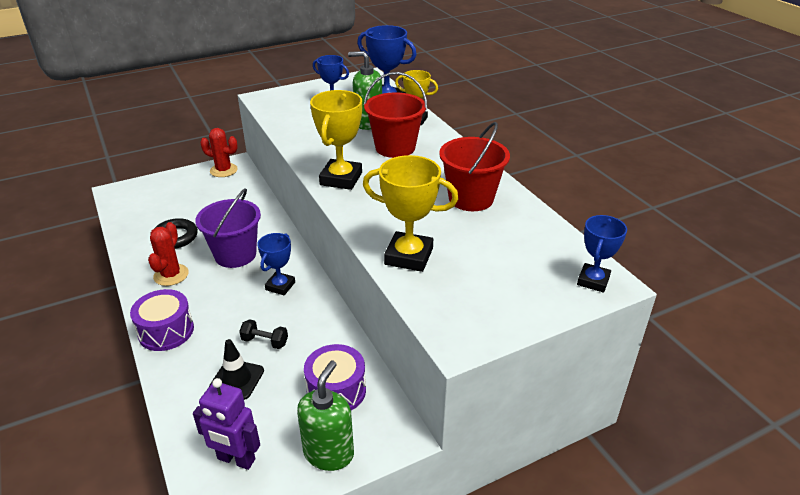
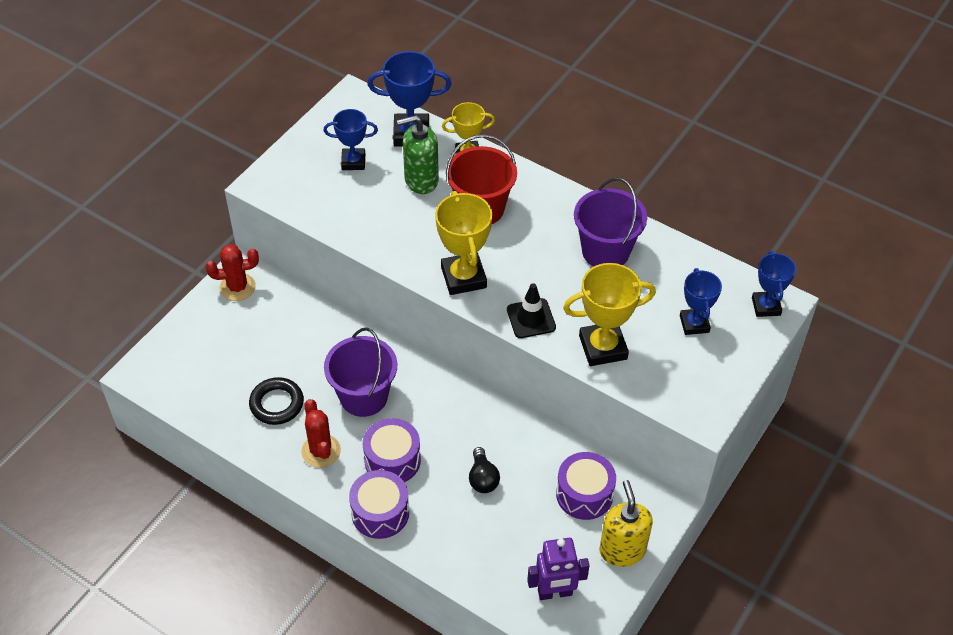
camera: 30 degrees left, 15 degrees up
black traffic cone [209,339,264,400] -> black traffic cone moved to [507,283,556,338]
black dumbbell [239,319,288,349] -> black light bulb [469,447,500,493]
blue trophy [257,233,295,295] -> blue trophy moved to [680,268,722,335]
green soap dispenser [297,361,354,471] -> yellow soap dispenser [599,480,653,567]
red bucket [439,122,510,211] -> purple bucket [574,177,647,267]
none -> purple drum [363,418,421,482]

